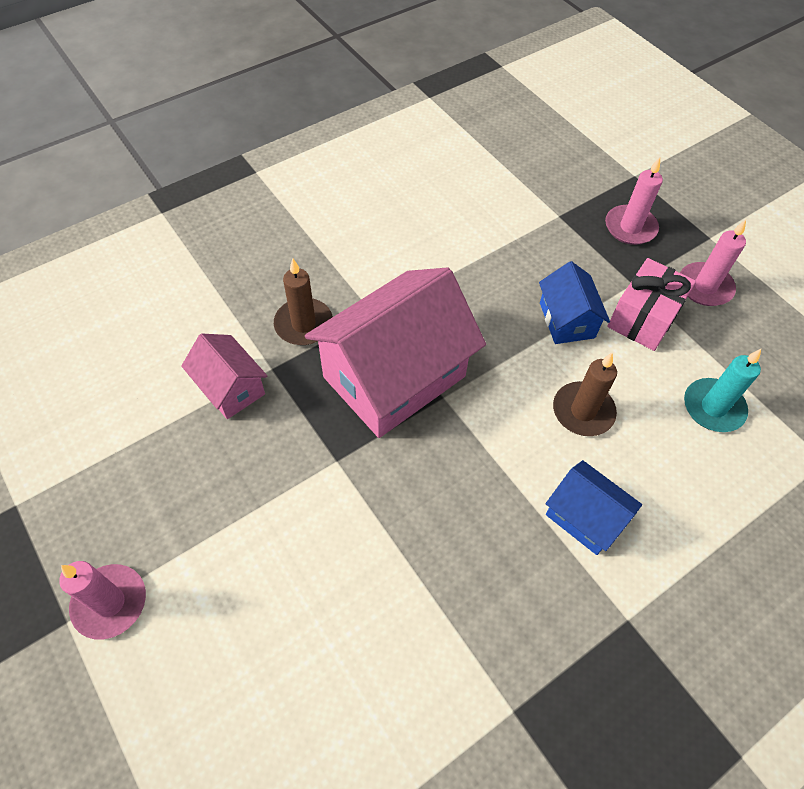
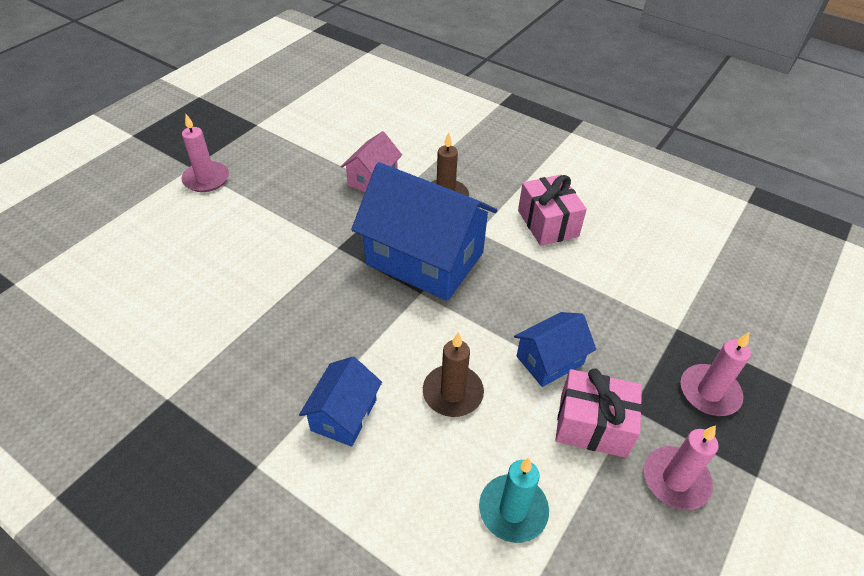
camera: 70 degrees right, 10 degrees down
pink house [305,267,486,438] -> blue house [351,162,497,301]
none -> pink gift [518,174,587,246]

